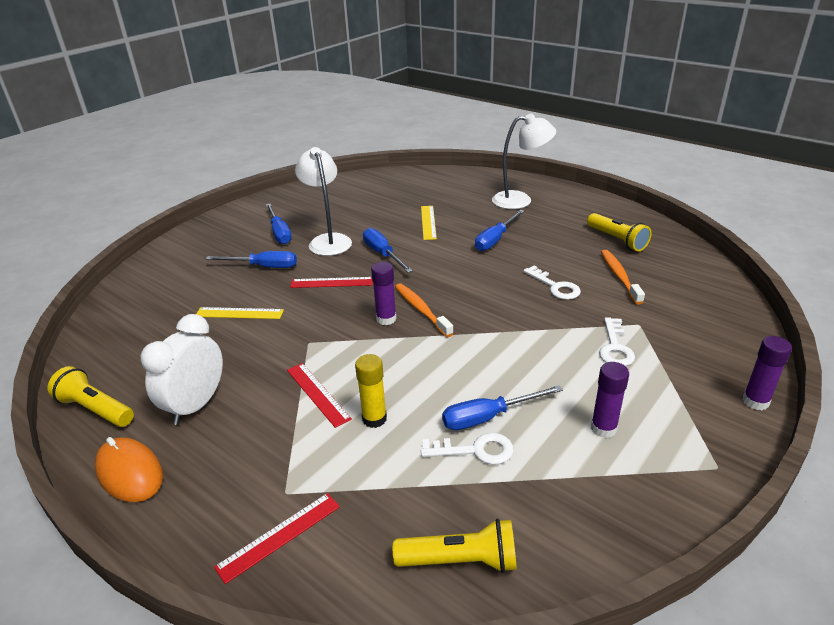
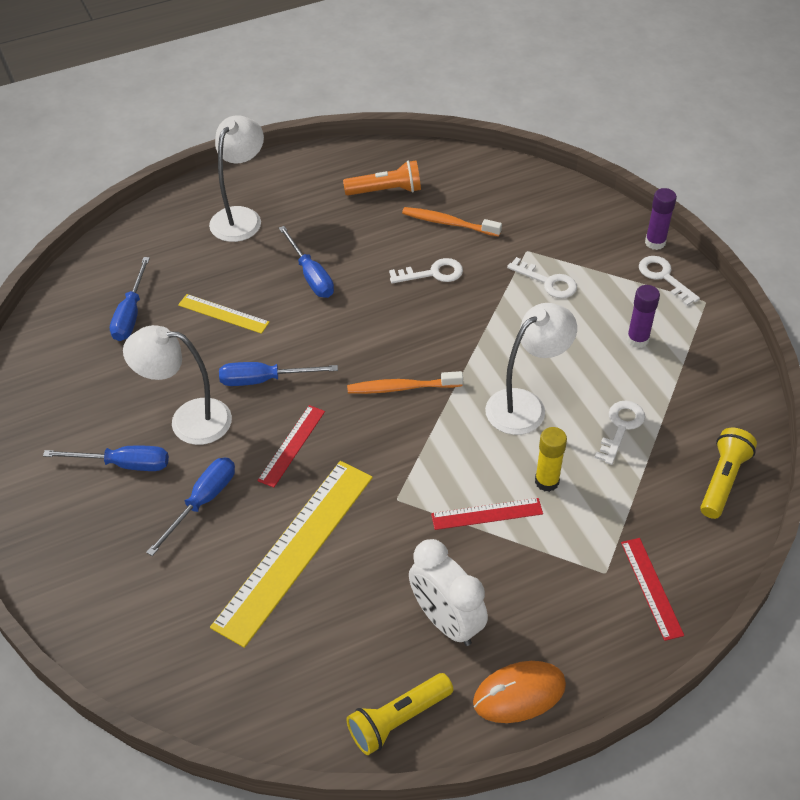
camera: 65 degrees left, 15 degrees up
yellow ruler [196,307,284,319] -> yellow ruler [210,461,373,648], size x2.03
purple glue stick [371,262,397,325] -> none
blue screwdriver [442,385,563,430] -> blue screwdriver moved to [110,257,150,341]
yellow flashlight [587,213,652,252] -> orange flashlight [343,160,421,195]
none -> white lamp [485,303,577,435]
none -> white key [639,256,700,306]

